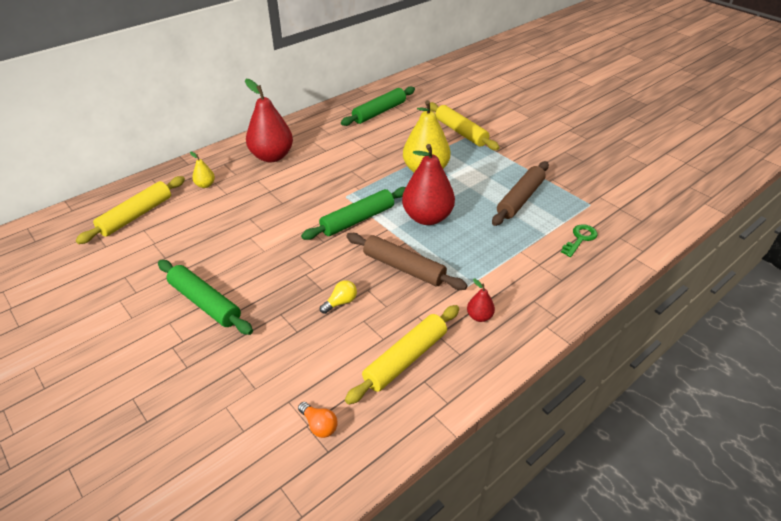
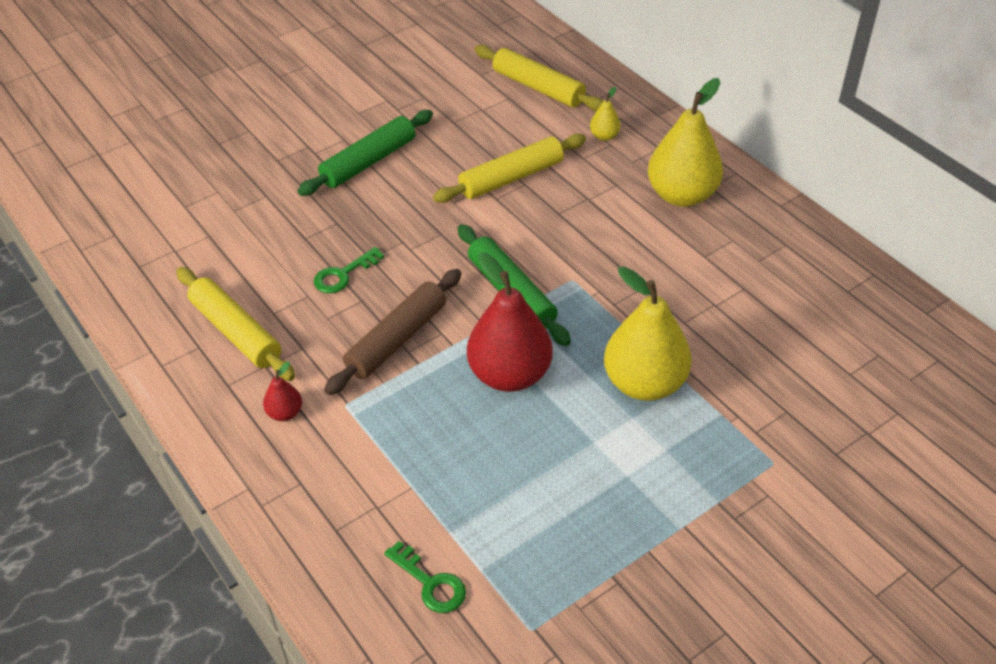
camera: 95 degrees right, 5 degrees up
red pear [245,79,293,162] -> yellow pear [648,78,723,207]
orange light bulb [298,402,338,438] -> none
yellow light bulb [320,280,357,314] -> green key [314,247,384,293]
green rolling pin [341,87,415,126] -> none
yellow rolling pin [430,102,500,150] -> yellow rolling pin moved to [433,134,586,203]
brown rolling pin [492,161,549,226] -> none

